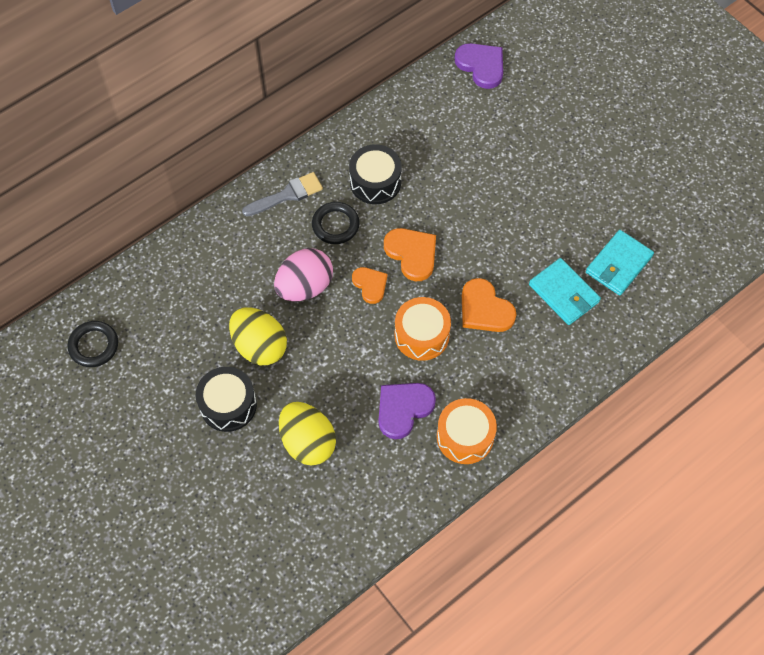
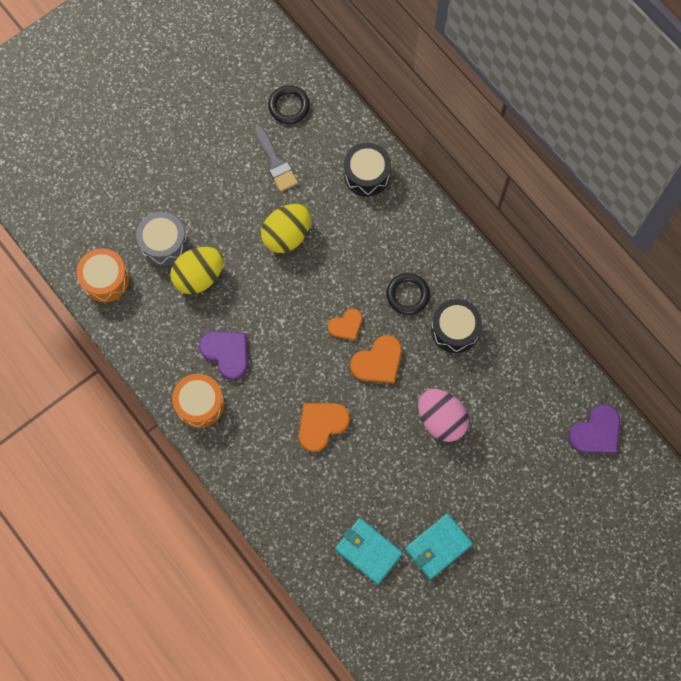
camera: 90 degrees right, 10 degrees up
black drum [196,367,257,432] -> black drum moved to [344,143,391,196]
grey brush [242,172,323,216] -> grey brush moved to [254,125,298,192]
pink egg [274,248,333,301] -> pink egg moved to [418,389,469,442]
orange drum [395,297,451,361] -> orange drum moved to [76,248,129,302]
turquoise wallet [529,258,601,325] -> turquoise wallet moved to [405,513,473,580]
none -> grey drum [136,212,187,266]

